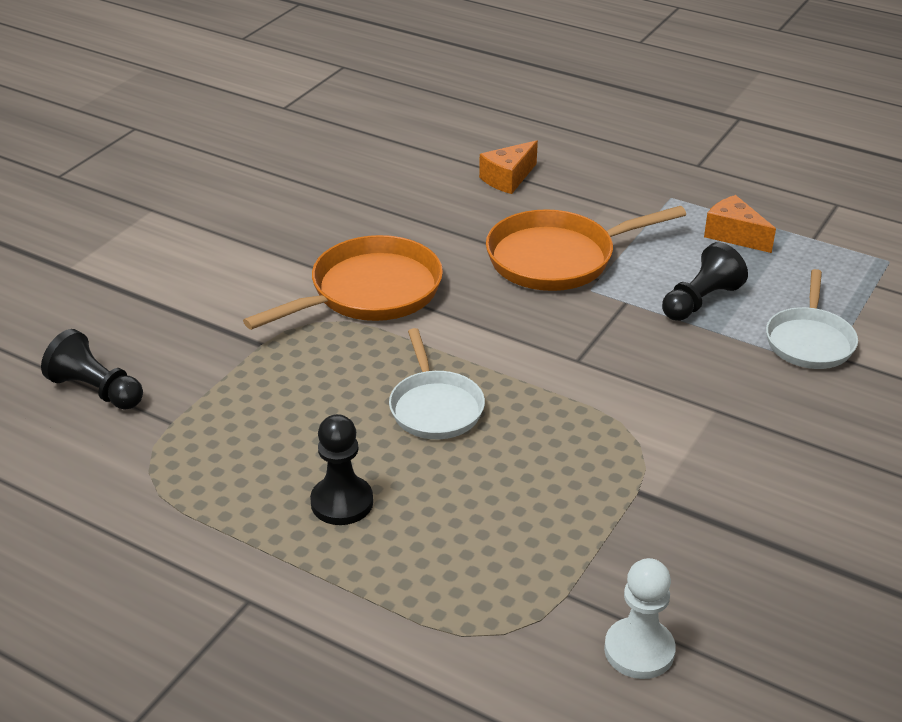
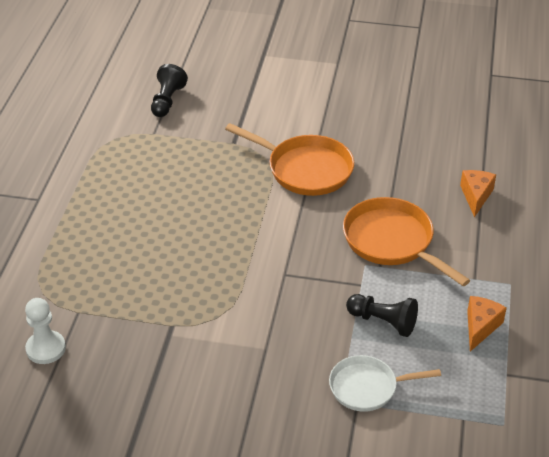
camera: 70 degrees right, 5 degrees up
black pawn [310,414,373,525] -> none
white pan [389,328,485,439] -> none
orange cheese [479,140,538,194] -> orange cheese turned 75 degrees clockwise [460,170,496,217]

